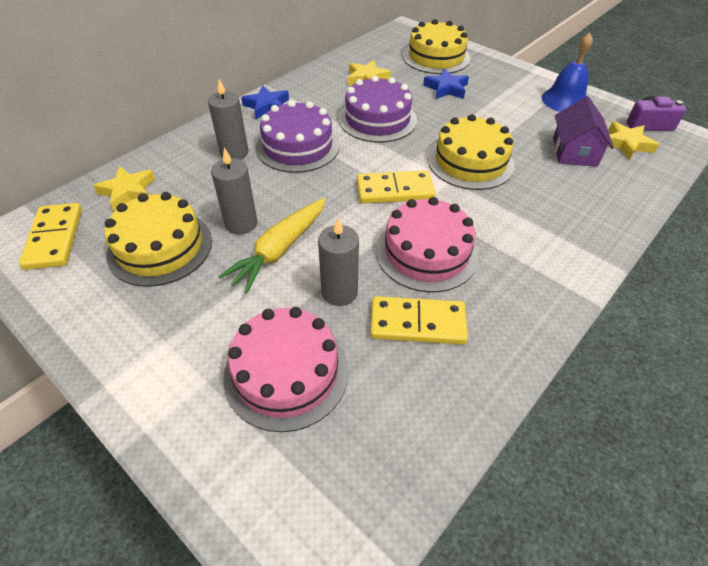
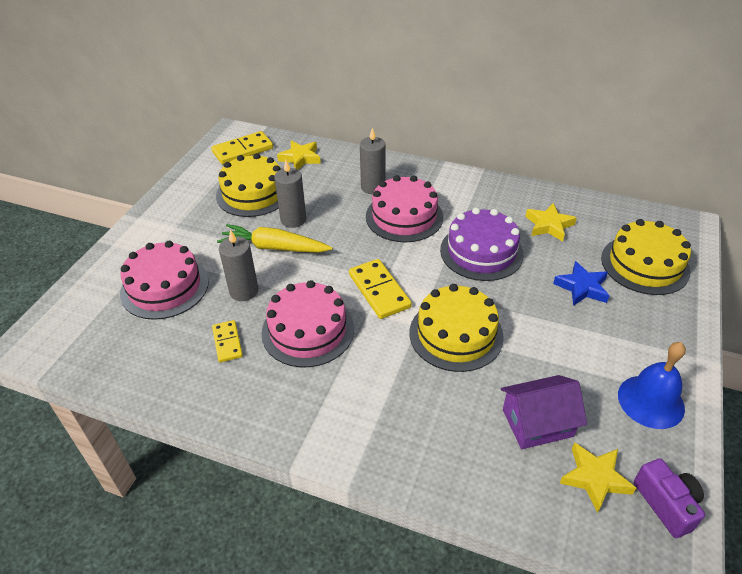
camera: 70 degrees right, 5 degrees down
blue star [241,85,289,119] -> none
purple cake [256,100,340,173] -> pink cake [366,175,443,242]
yellow domino [370,296,468,344] -> yellow domino [212,320,243,362], size x0.62

